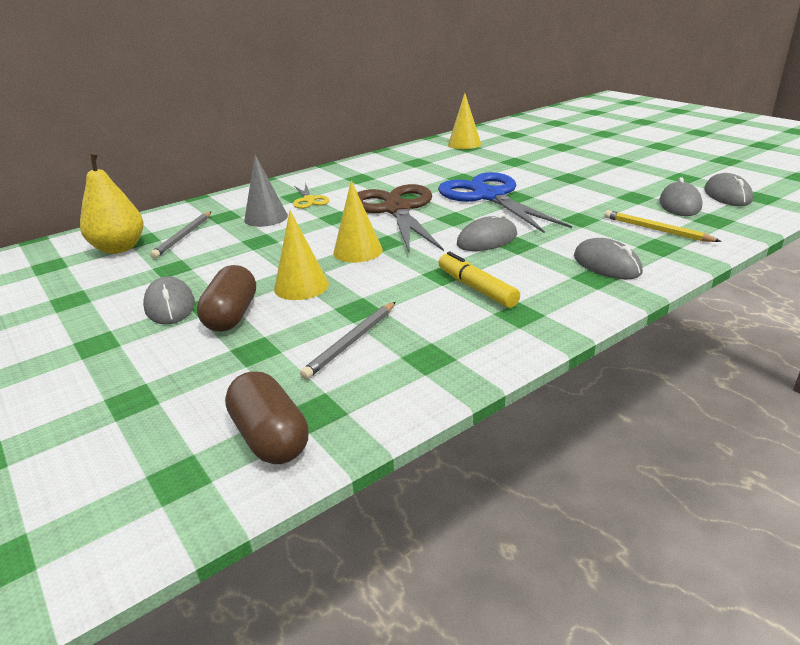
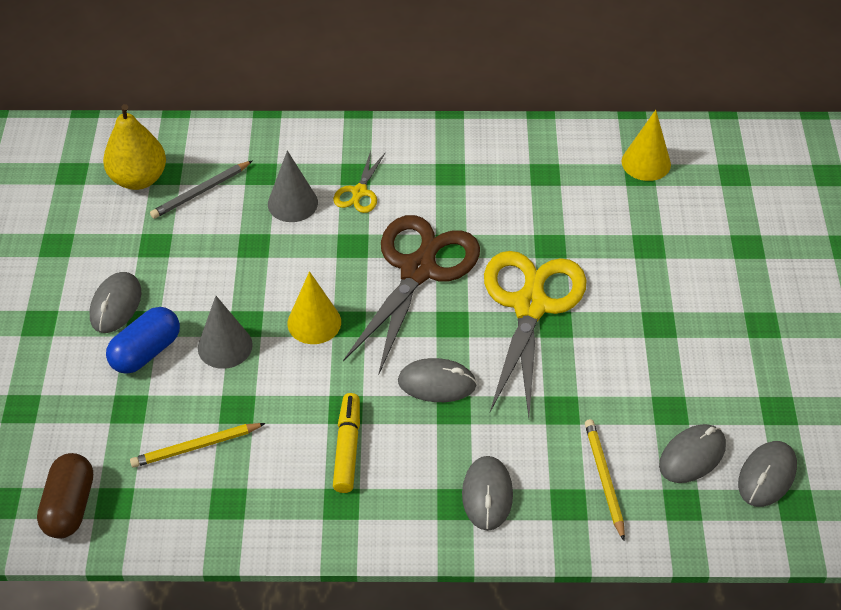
camera: 35 degrees right, 20 degrees up
brown capsule [197,265,256,332] -> blue capsule [106,307,180,374]
yellow cone [274,211,329,300] -> grey cone [198,296,253,369]
grey pencil [300,302,396,380] -> yellow pencil [130,423,266,468]
blue scissors [438,172,572,233] -> yellow scissors [484,251,587,417]

